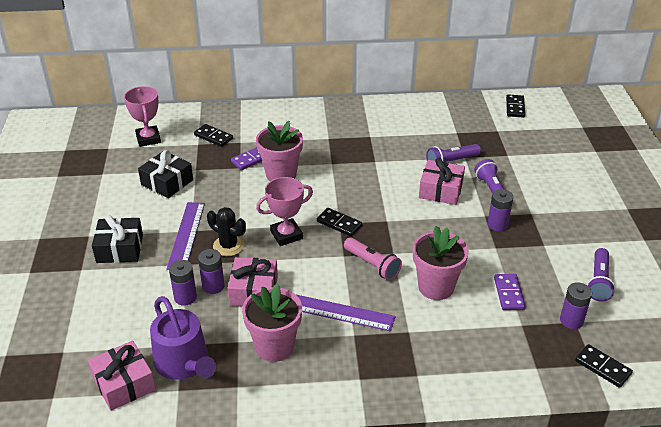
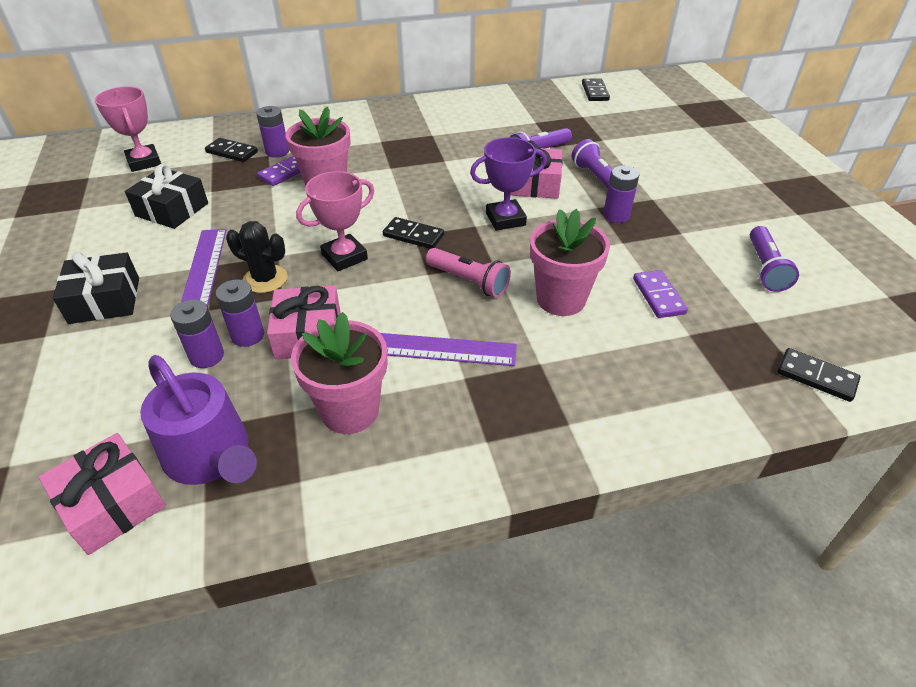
camera: 10 degrees left, 5 degrees up
purple battery [560,282,592,329] -> purple battery moved to [256,106,289,158]
none -> purple trophy [470,137,547,231]

